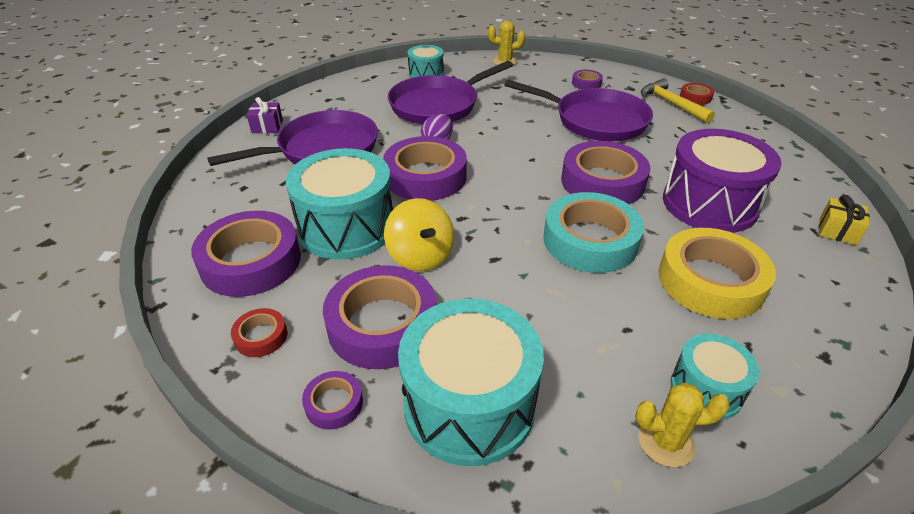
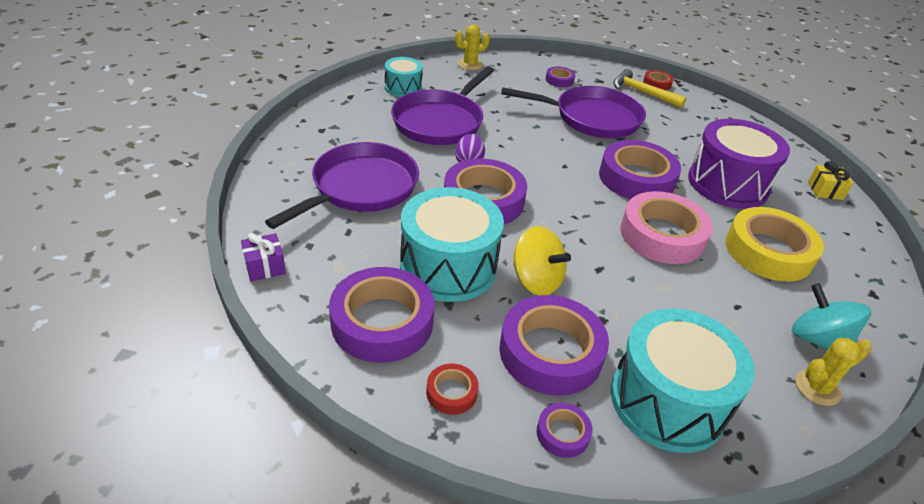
camera: 25 degrees left, 0 degrees up
purple gift [247,97,283,133] -> purple gift moved to [241,233,286,282]
turquoise tape [543,192,644,273] -> pink tape [621,191,713,264]
turquoise drum [670,334,759,420] -> turquoise spinning top [792,283,871,350]

